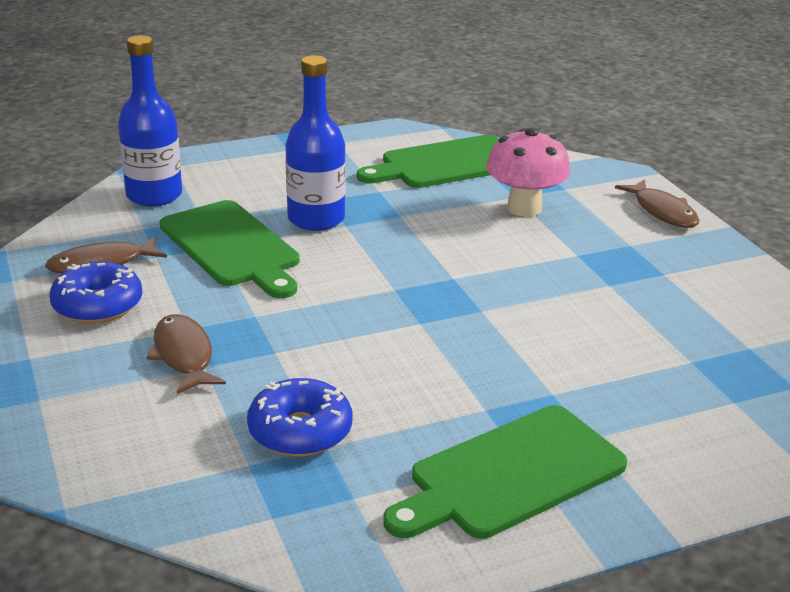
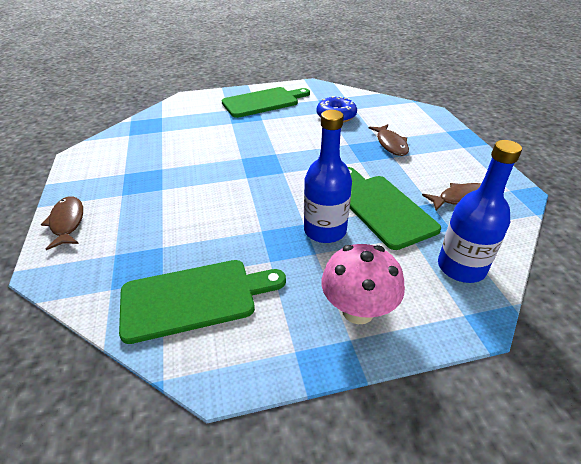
camera: 170 degrees left, 10 degrees up
blue donut [49,262,142,324] -> none
pink mushroom [486,128,570,217] -> pink mushroom moved to [321,244,405,324]

